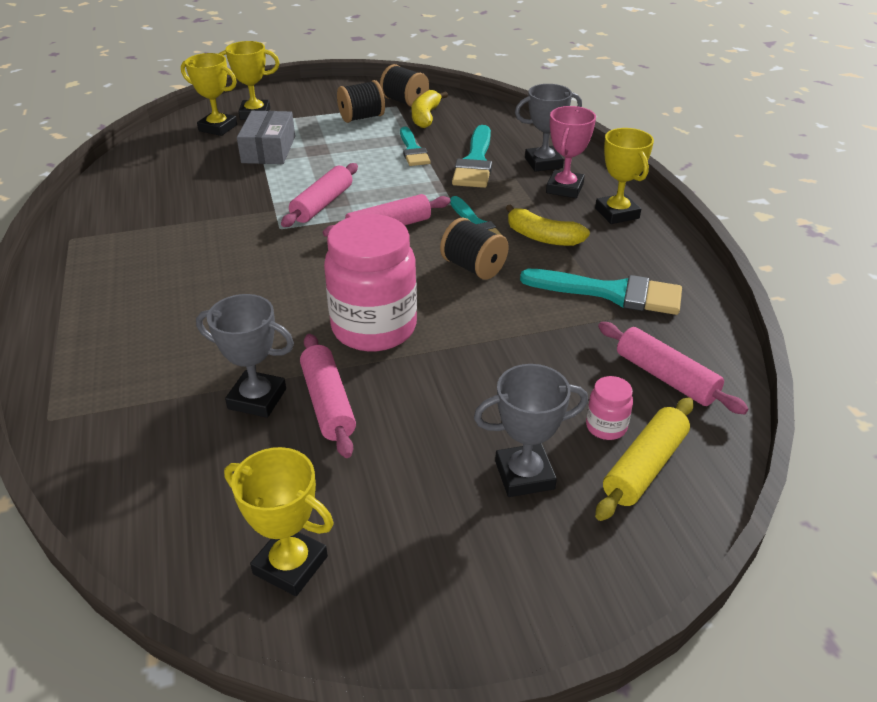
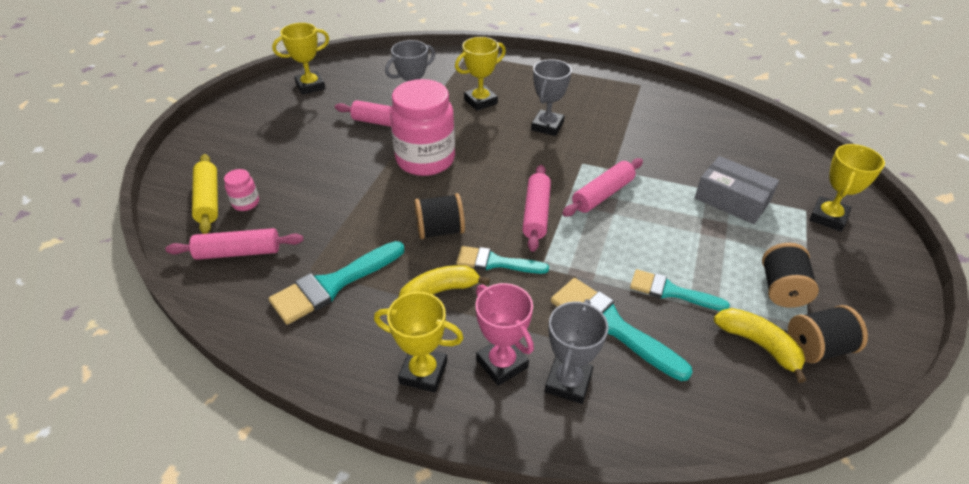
camera: 125 degrees right, 5 degrees up
yellow trophy [181,53,237,136] -> yellow trophy moved to [455,37,506,111]
pink rolling pin [281,163,358,227] -> pink rolling pin turned 75 degrees clockwise [562,158,643,217]
grey trophy [474,364,588,497] -> grey trophy moved to [531,59,572,136]

